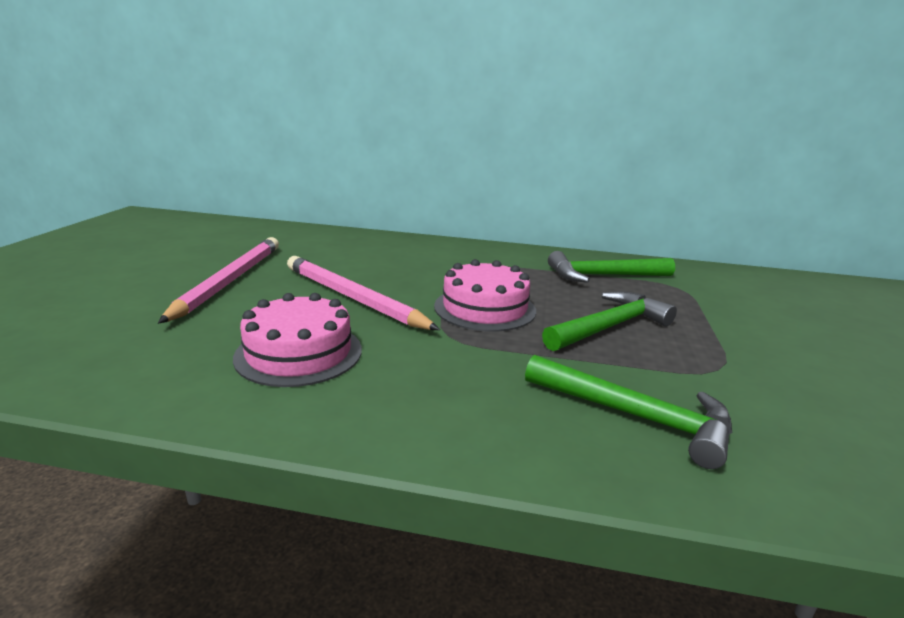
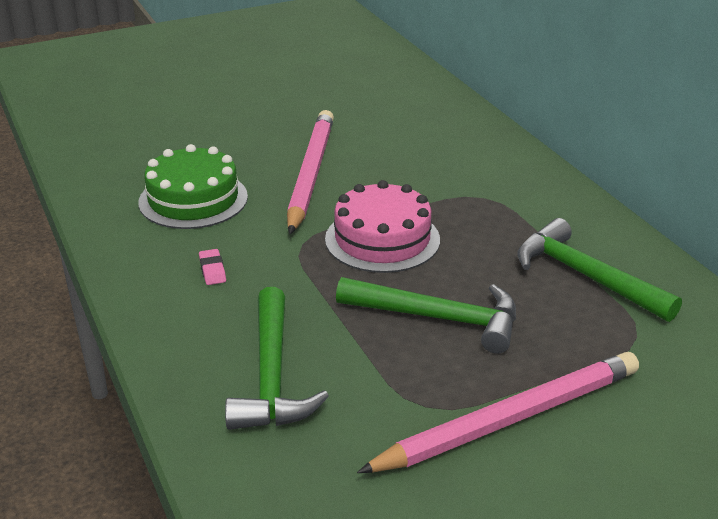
camera: 55 degrees right, 10 degrees up
pink pencil [158,237,279,324] -> pink pencil moved to [357,352,639,473]
pink cake [233,293,362,387] -> green cake [138,144,248,229]
none -> pink eraser [199,249,226,285]

